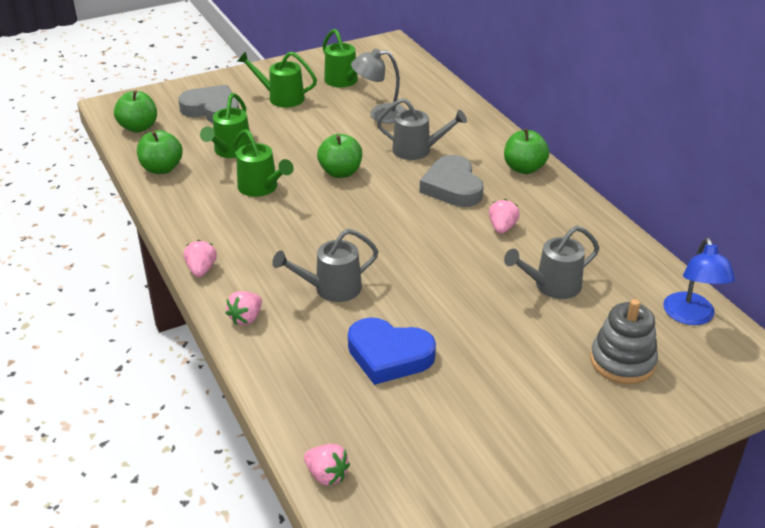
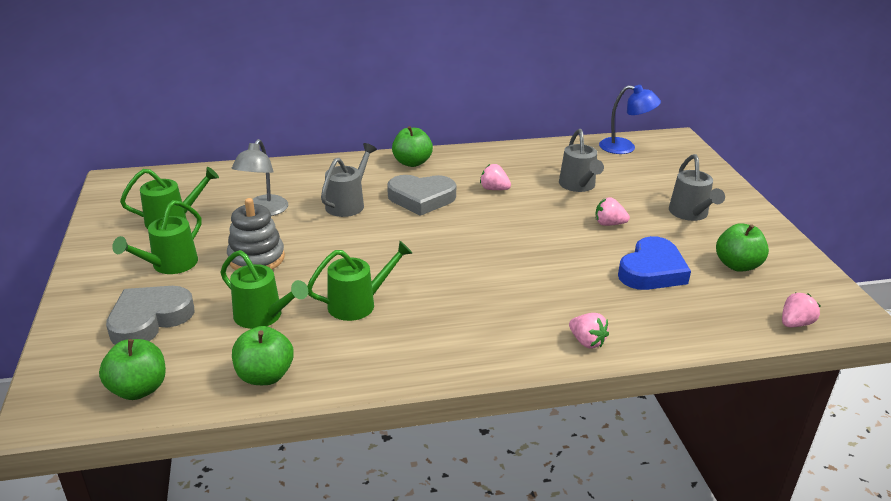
camera: 75 degrees left, 5 degrees down
pink strawberry [184,240,217,277] -> pink strawberry moved to [595,197,630,226]
grey watering can [272,229,379,302] -> grey watering can moved to [669,154,725,221]
green apple [317,134,362,178] -> green apple moved to [716,223,769,272]
grey stacking toy [590,299,658,384] -> grey stacking toy moved to [227,198,285,270]

